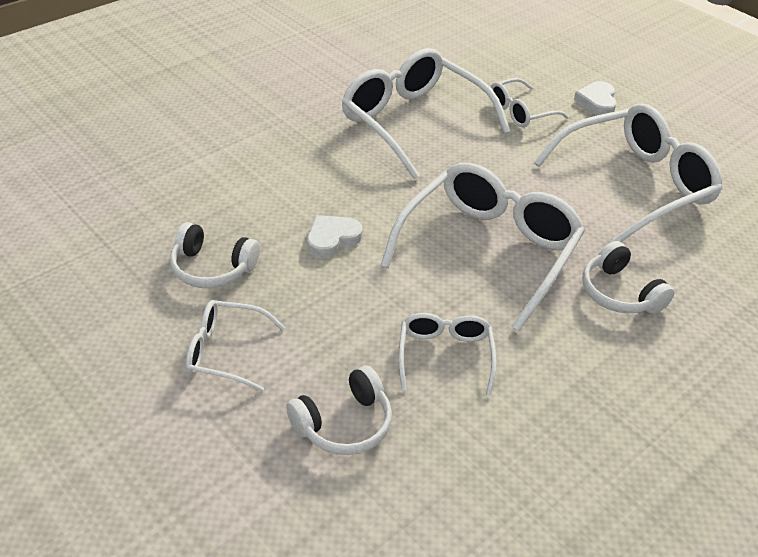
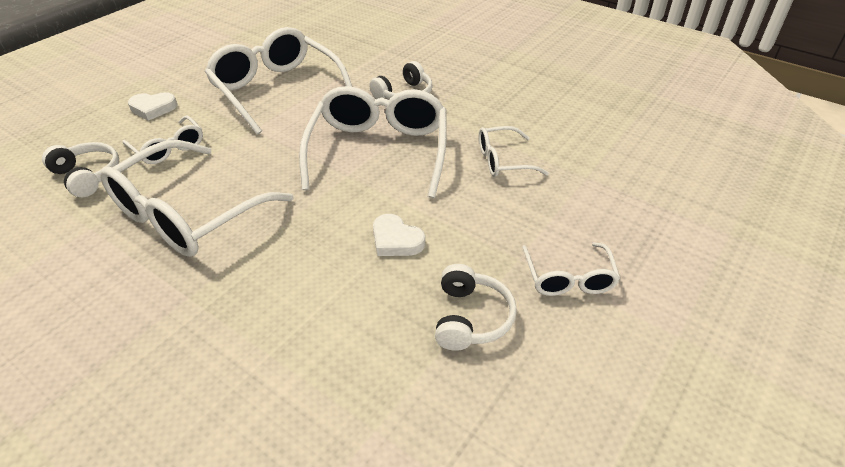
camera: 100 degrees left, 0 degrees up
white headphones [286,366,392,455] -> white headphones moved to [42,142,119,197]
white glasses [381,163,585,331] -> white glasses turned 75 degrees clockwise [299,86,447,198]

